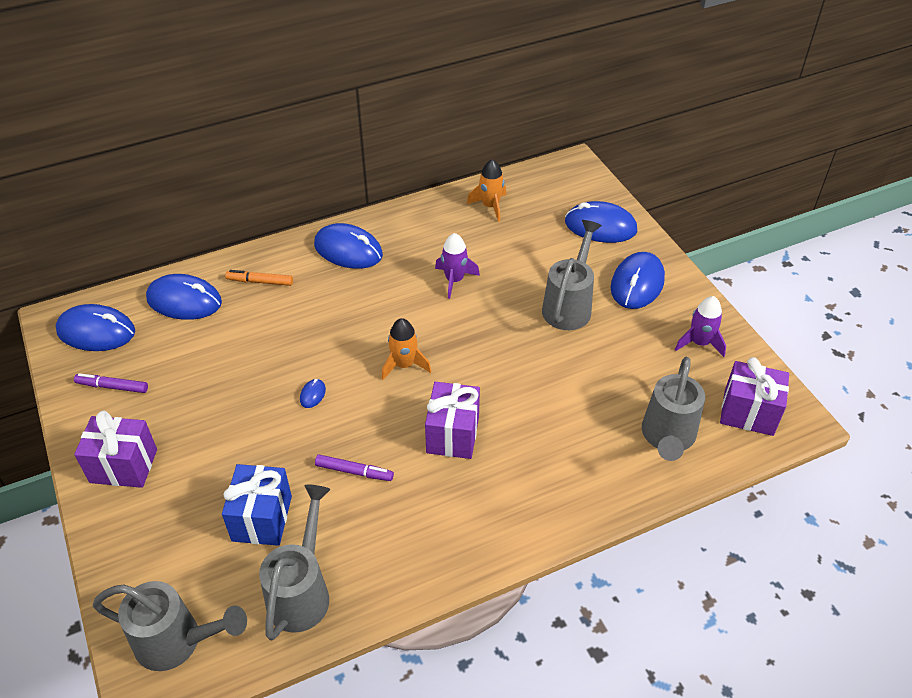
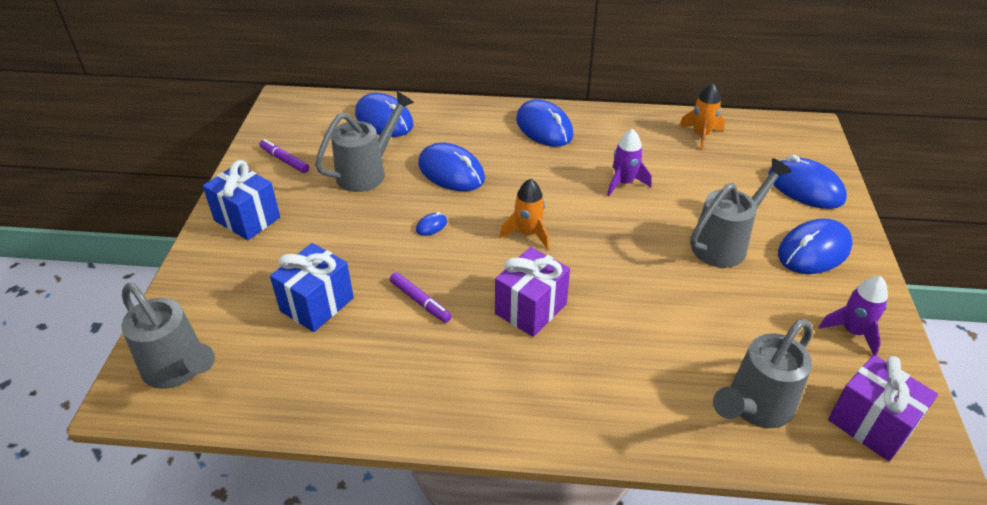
camera: 30 degrees right, 5 degrees down
blue mouse [55,304,135,351] -> blue mouse moved to [418,143,485,191]
purple gift [74,411,157,488] -> blue gift [203,160,280,240]
orange marker [225,270,293,286] -> none
grey watering can [259,485,331,640] -> grey watering can moved to [315,91,414,192]

